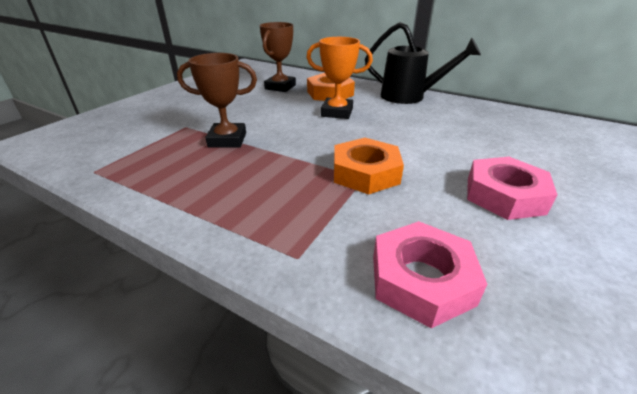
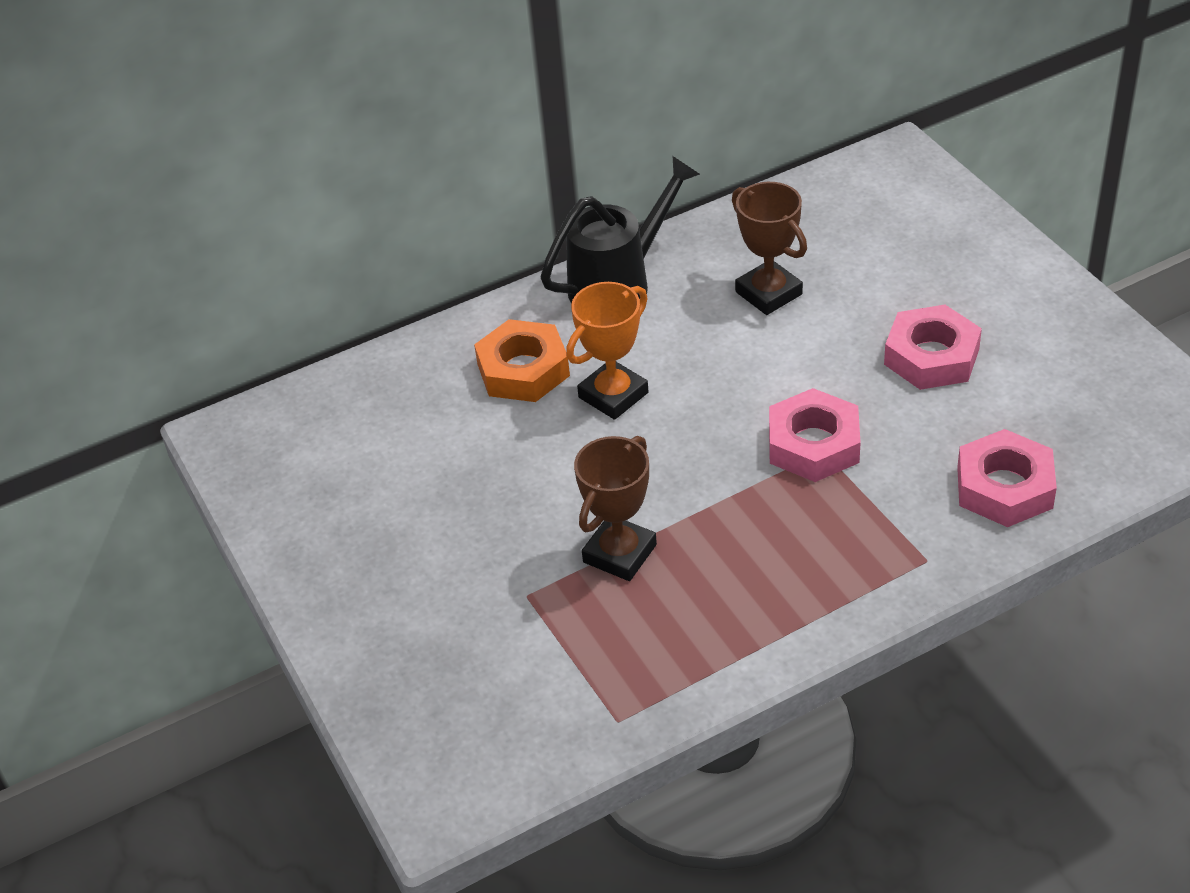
camera: 55 degrees left, 10 degrees up
brown trophy [260,22,296,92] -> brown trophy moved to [732,182,807,315]
orange nut [334,138,404,195] -> pink nut [769,388,861,482]

